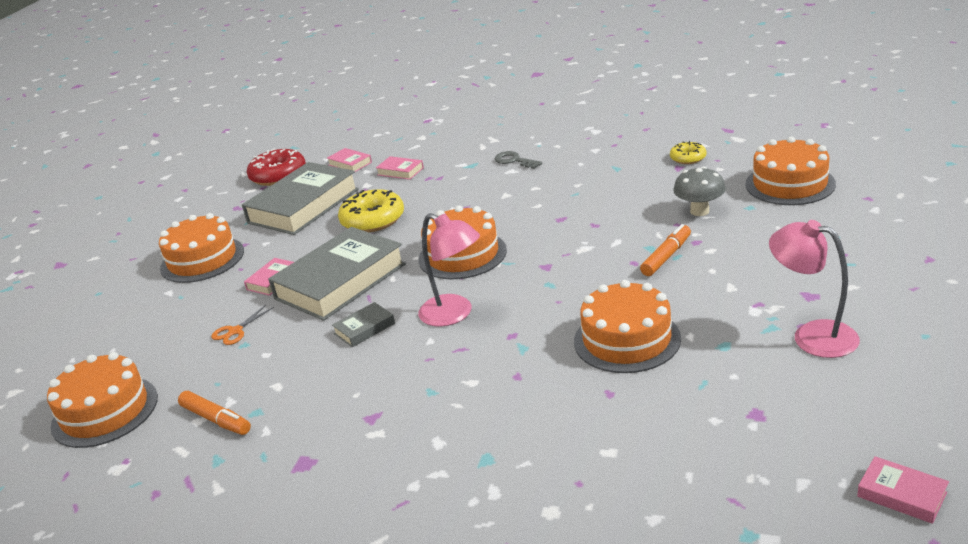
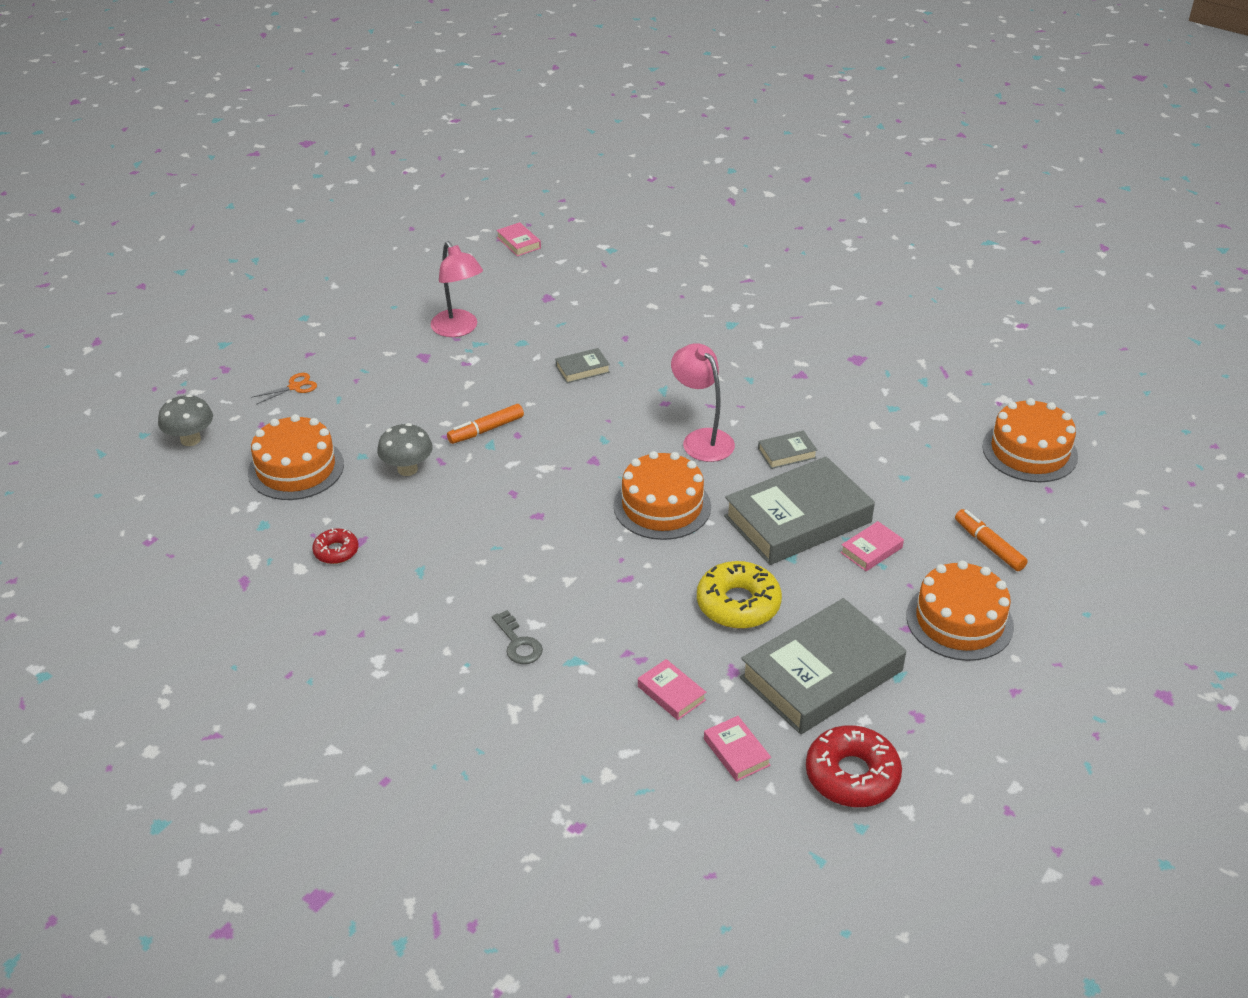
camera: 165 degrees left, 10 degrees up
orange marker [178,391,251,435] -> orange marker moved to [955,509,1028,571]
orange scissors [211,305,274,345] -> orange scissors moved to [251,373,317,405]
orange cake [574,280,681,373] -> grey book [556,348,610,383]
yellow donut [670,141,706,164] -> red donut [312,528,359,564]
none -> grey mushroom [158,394,213,446]

